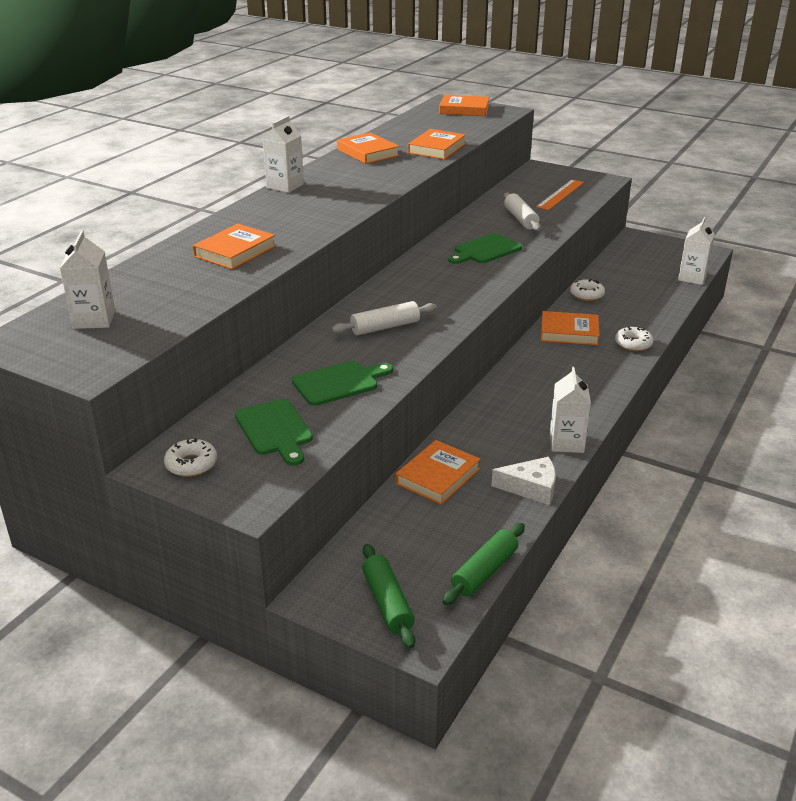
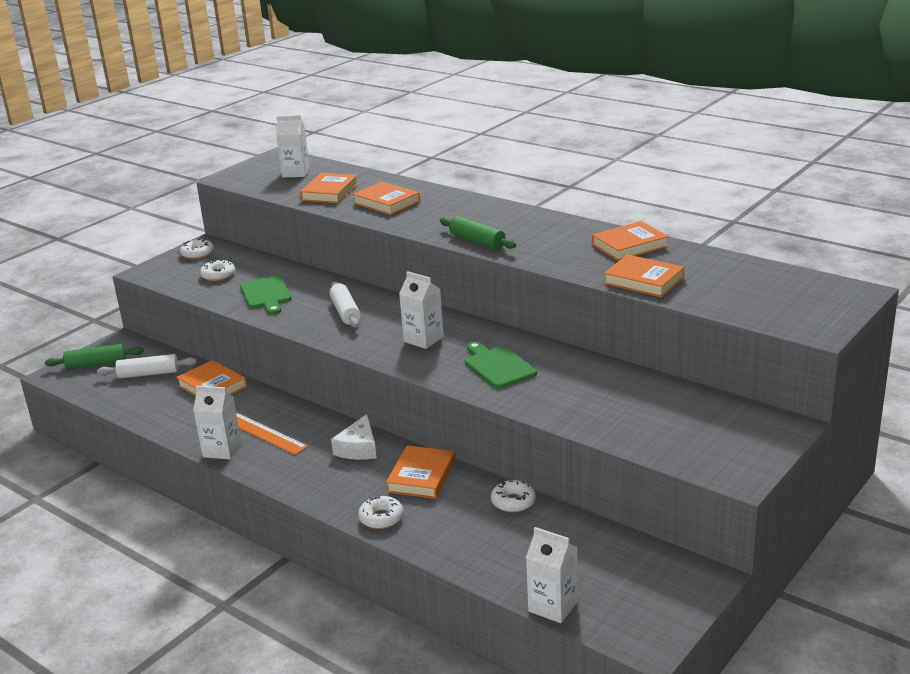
camera: 100 degrees right, 5 degrees down
green cutting board [235,399,313,466] -> white donut [200,260,235,281]
white carton [263,116,304,193] -> white carton moved to [399,271,444,349]
orange book [439,95,490,116] -> orange book moved to [300,173,358,203]
green rolling pin [442,523,525,605] -> green rolling pin moved to [440,216,516,250]
white cheese [492,457,556,505] -> white cheese moved to [331,414,377,460]
white rolling pin [503,193,541,231] -> white rolling pin moved to [97,354,197,379]
orange ruler [536,180,584,210] -> orange ruler moved to [236,412,308,455]

